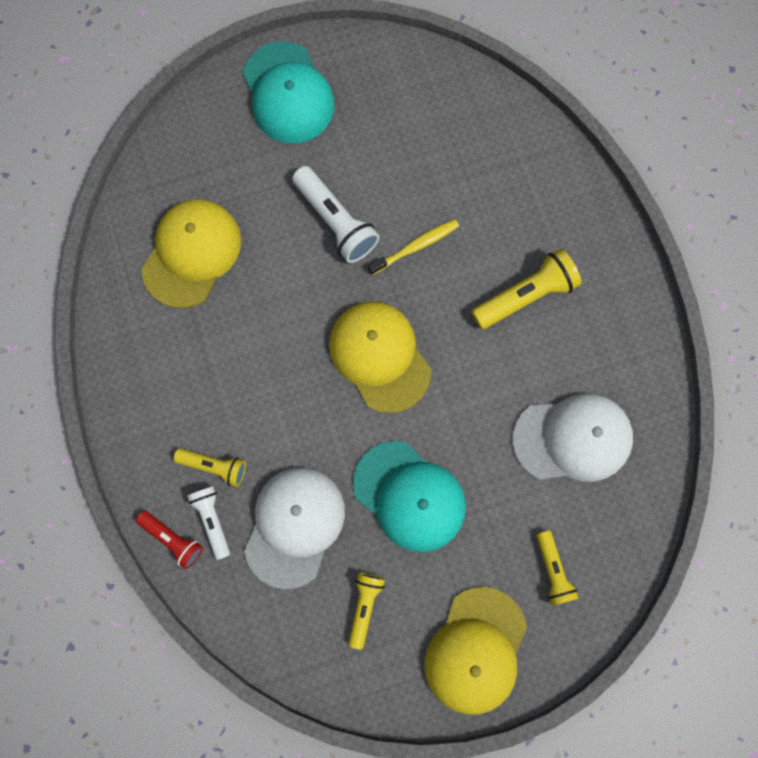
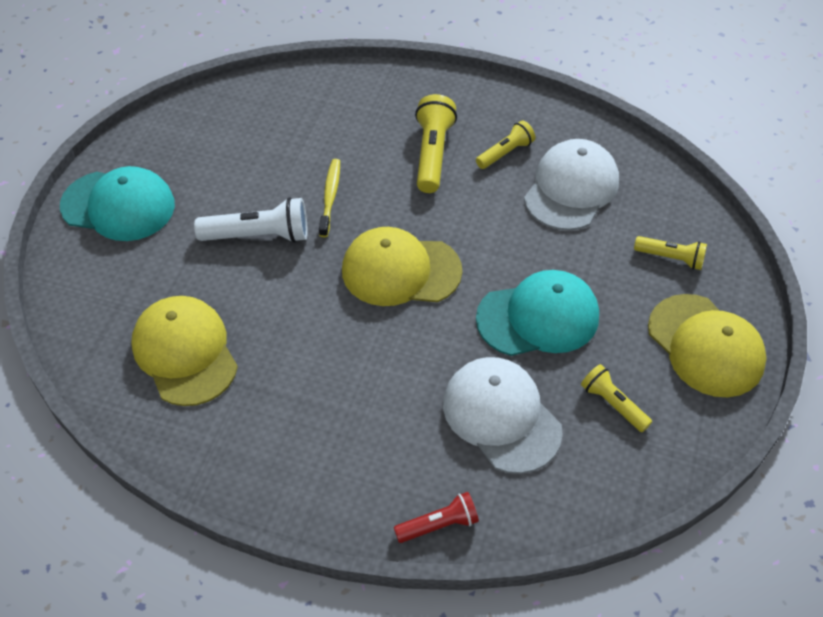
camera: 55 degrees left, 25 degrees down
yellow flashlight [174,448,246,487] -> yellow flashlight moved to [476,120,536,169]
white flashlight [187,486,230,560] -> none

